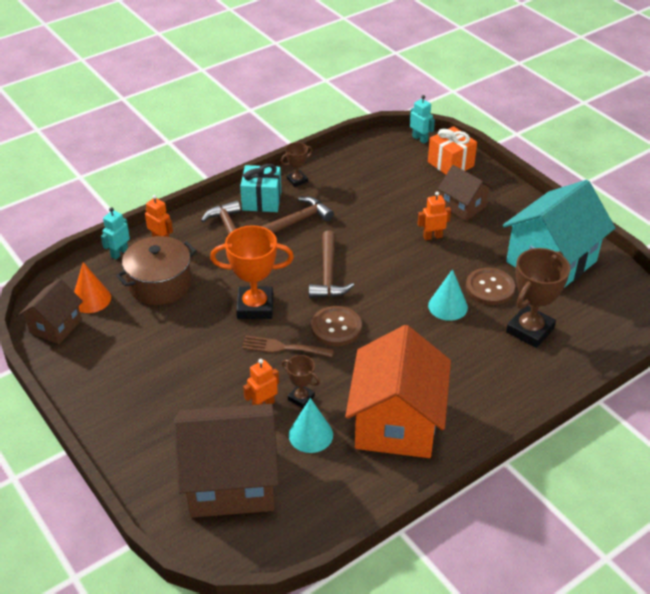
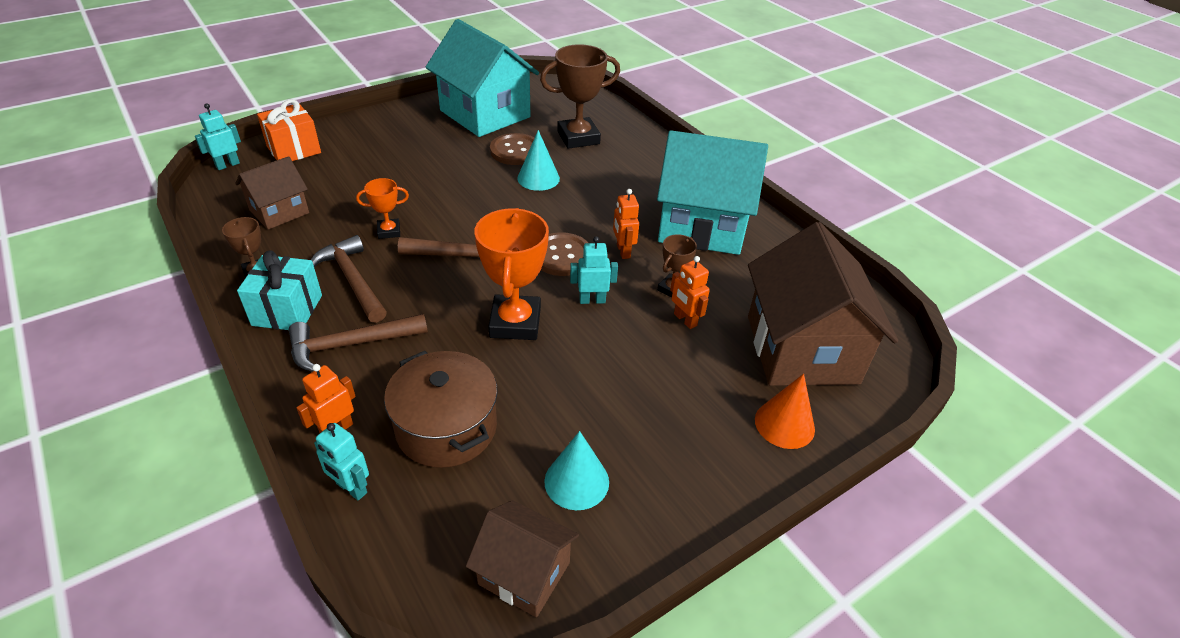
camera: 90 degrees left, 0 degrees up
orange cone [74,262,111,313] -> orange cone moved to [755,374,815,449]
brown fork [242,336,334,357] -> turquoise robot [570,236,618,304]
turquoise cone [289,398,333,453] -> turquoise cone moved to [544,431,609,510]
orange house [345,325,451,458] -> turquoise house [657,130,768,255]
orange robot [418,191,451,240] -> orange robot moved to [613,189,639,259]
brown house [438,165,493,221] -> brown house moved to [235,156,309,230]
brown trophy [506,248,570,348] -> brown trophy turned 60 degrees counterclockwise [540,44,620,149]
none -> orange trophy [356,178,409,239]

